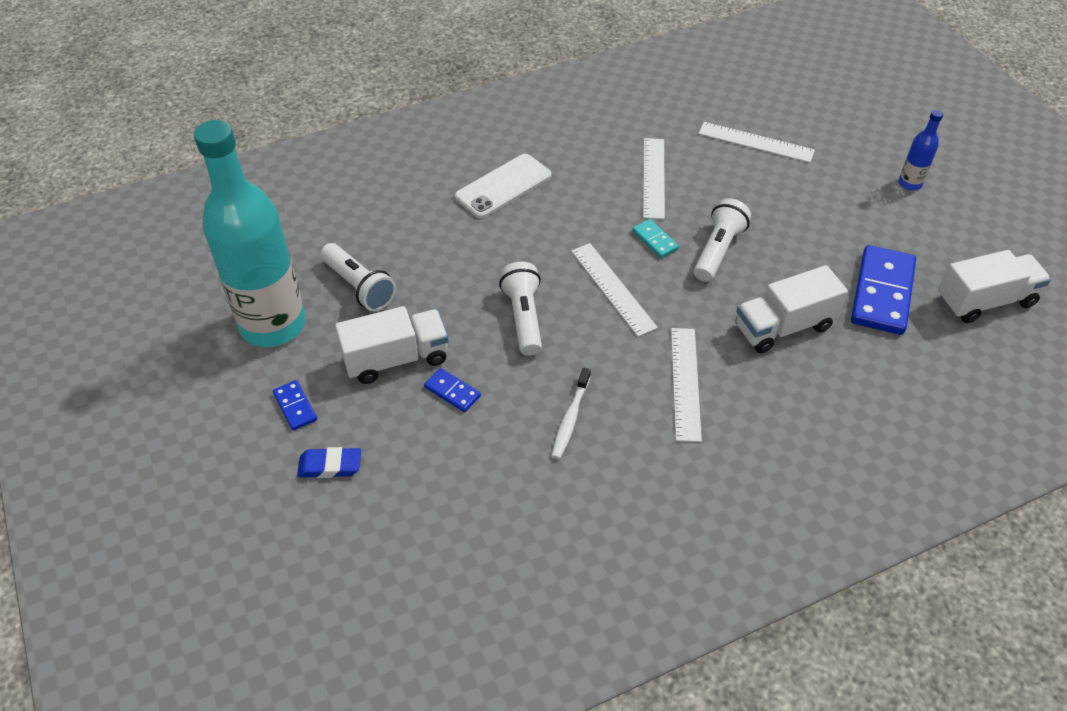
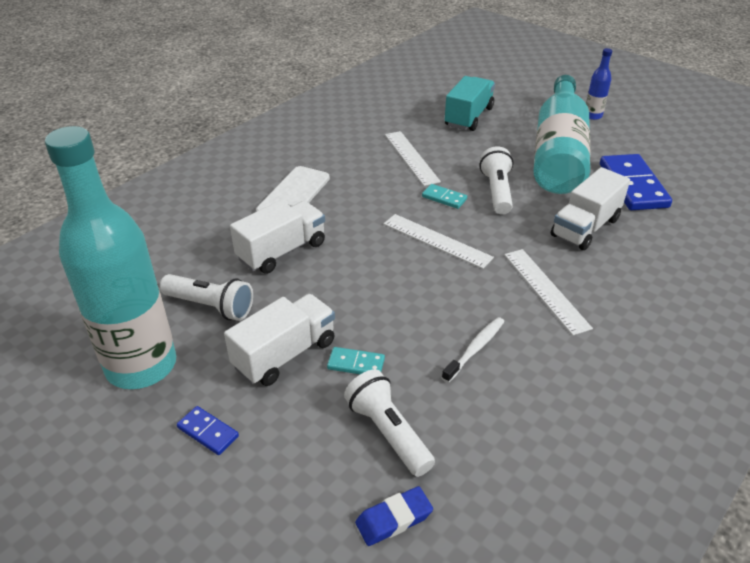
camera: 25 degrees left, 10 degrees down
blue eraser [297,447,361,478] -> blue eraser moved to [355,486,433,546]
blue domino [424,368,481,412] -> turquoise domino [327,347,385,374]
white flashlight [499,262,542,356] -> white flashlight moved to [344,369,435,477]
white toothbrush [551,368,591,459] -> white toothbrush turned 135 degrees counterclockwise [442,317,504,383]
white ruler [698,122,815,163] -> turquoise truck [445,76,495,131]
white truck [938,250,1051,323] -> white truck moved to [230,200,325,274]
none -> turquoise bottle [533,75,591,194]

